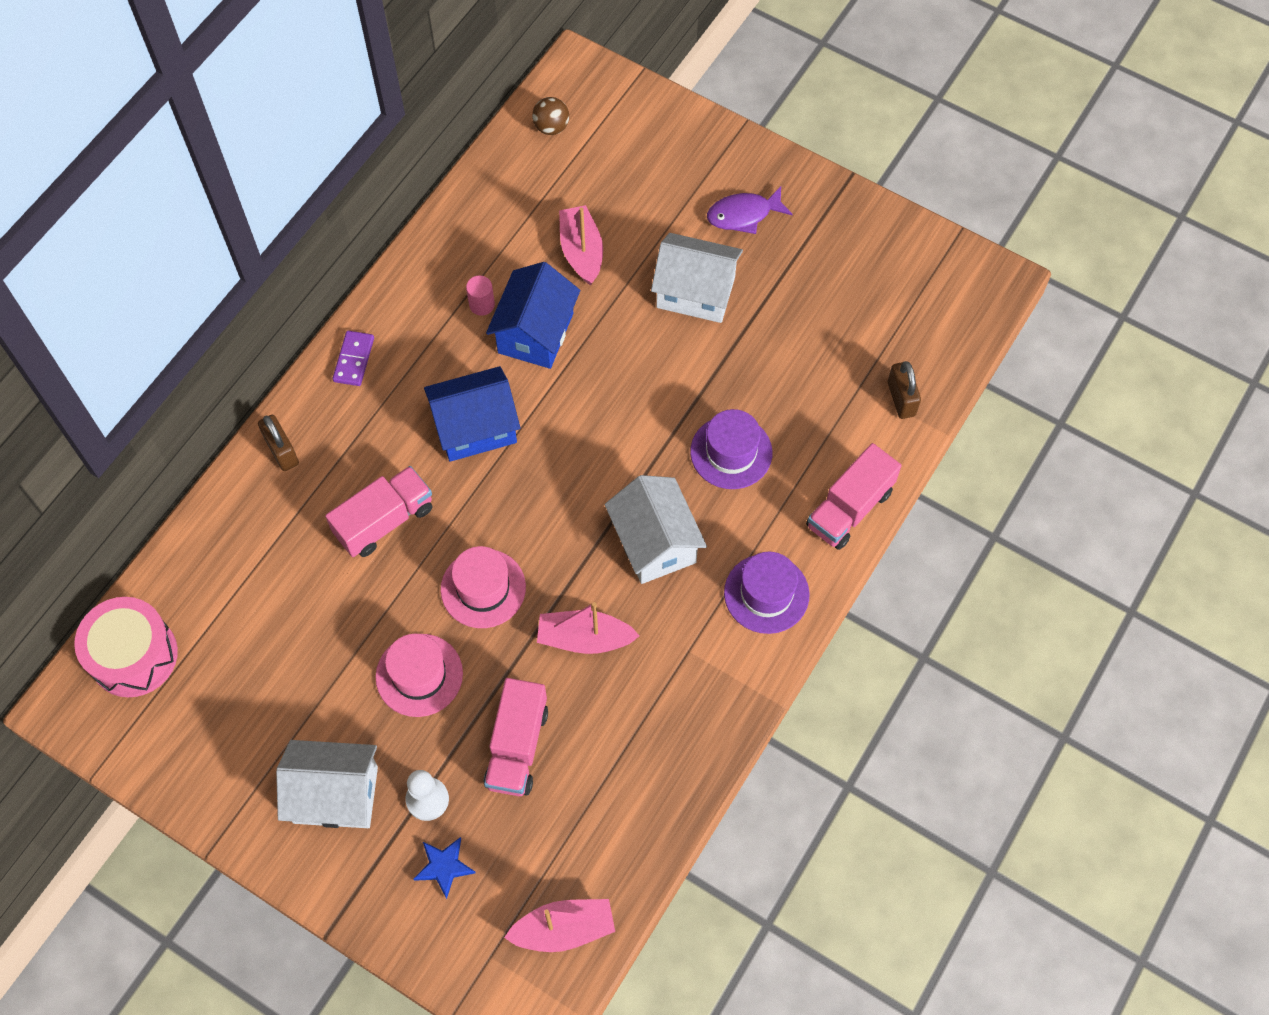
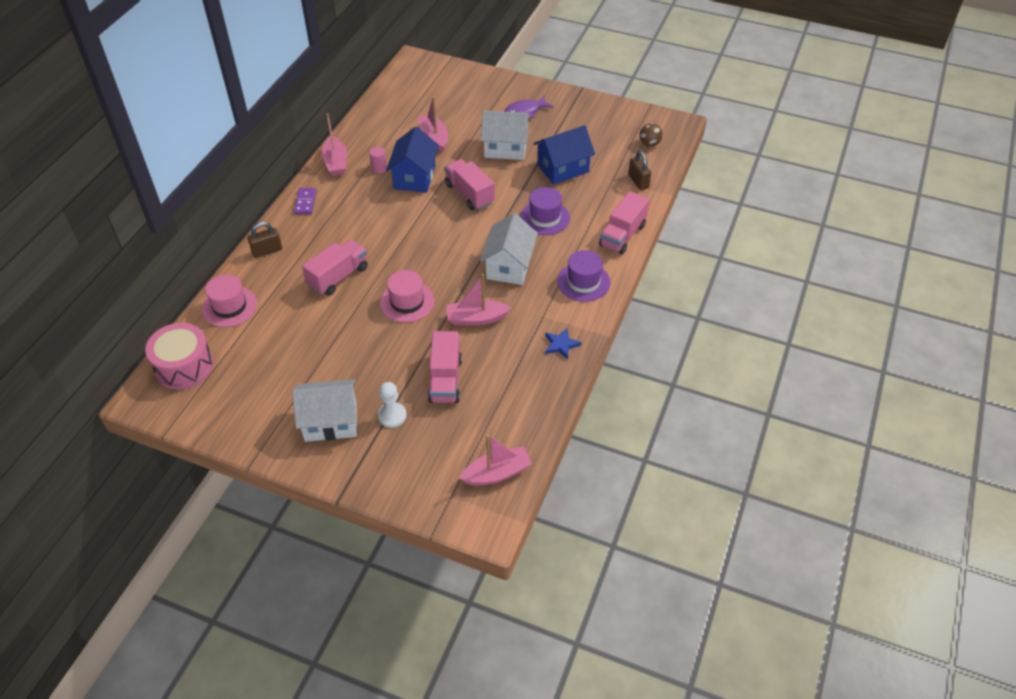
camera: 10 degrees left, 15 degrees down
brown padlock [258,415,299,471] -> brown padlock turned 75 degrees counterclockwise [248,222,282,258]
pink hat [376,634,463,717] -> pink hat moved to [202,274,257,327]
blue star [413,837,475,899] -> blue star moved to [545,328,581,360]
blue house [424,366,520,462] -> blue house moved to [534,125,595,185]
brown ball [532,97,569,135] -> brown ball moved to [639,123,663,147]
white house [605,475,707,584] -> white house turned 45 degrees clockwise [480,213,538,285]
none -> pink boat [322,113,347,176]
none -> pink truck [444,159,495,210]

